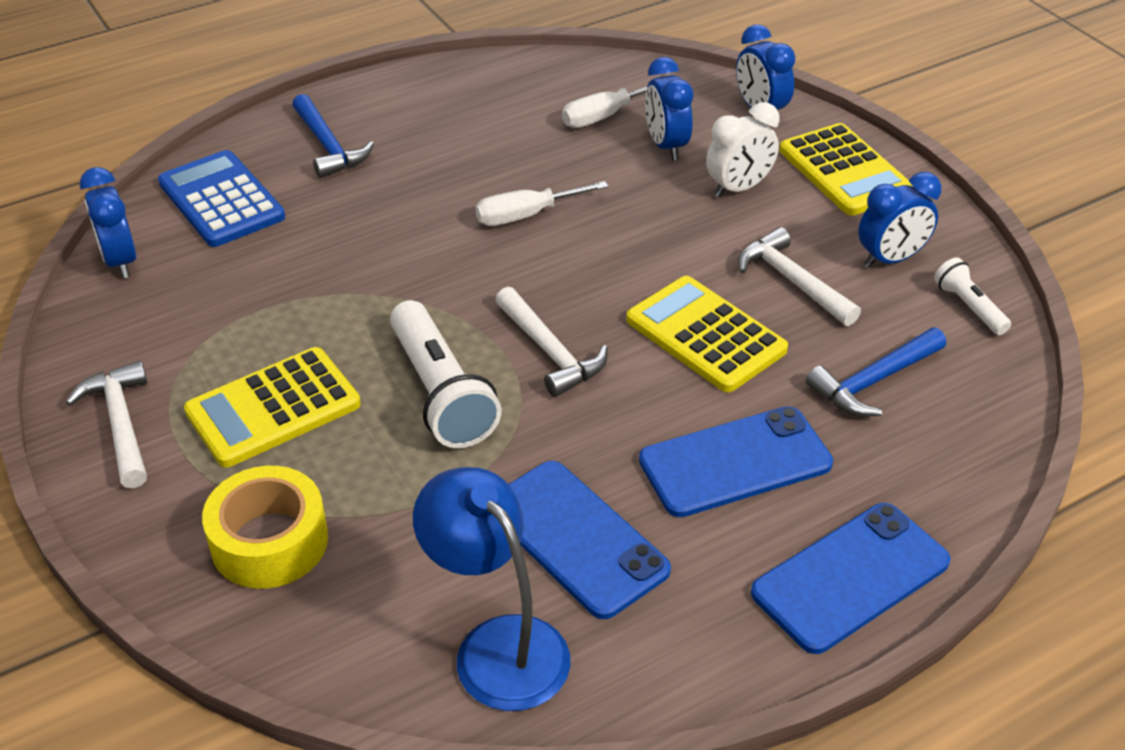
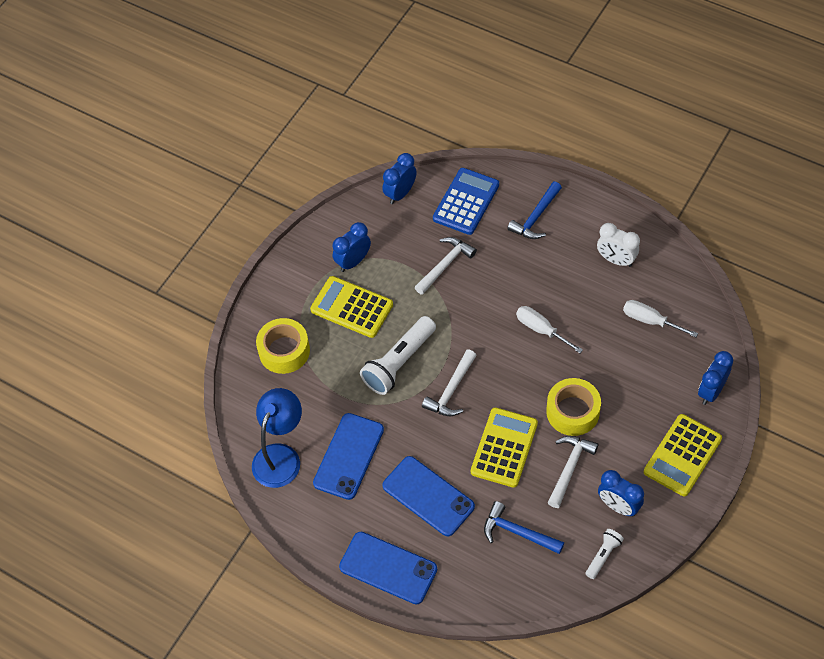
camera: 65 degrees right, 15 degrees up
white hammer [65,361,147,488] -> white hammer moved to [414,237,477,295]
blue clock [645,57,693,160] -> blue clock moved to [332,222,371,272]
white clock [706,102,780,198] -> white clock moved to [597,223,640,267]
none -> yellow tape [546,378,601,436]

